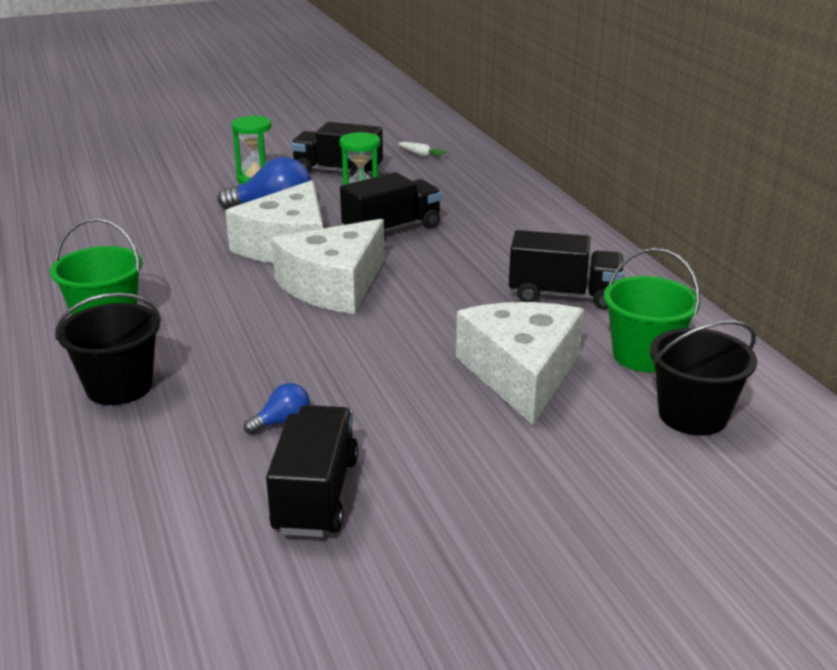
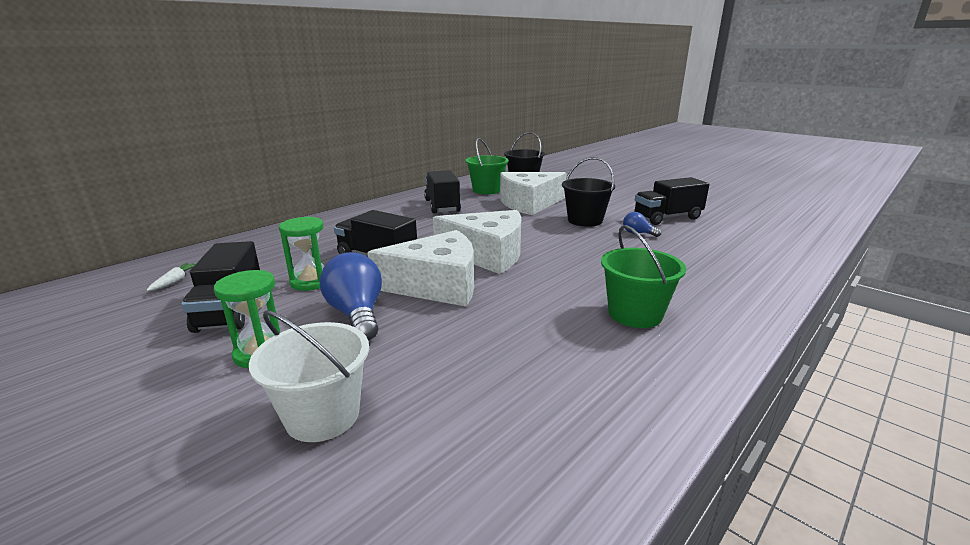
camera: 115 degrees left, 5 degrees down
black bucket [55,292,161,405] -> black bucket moved to [562,157,615,227]
none -> white bucket [249,311,369,442]

